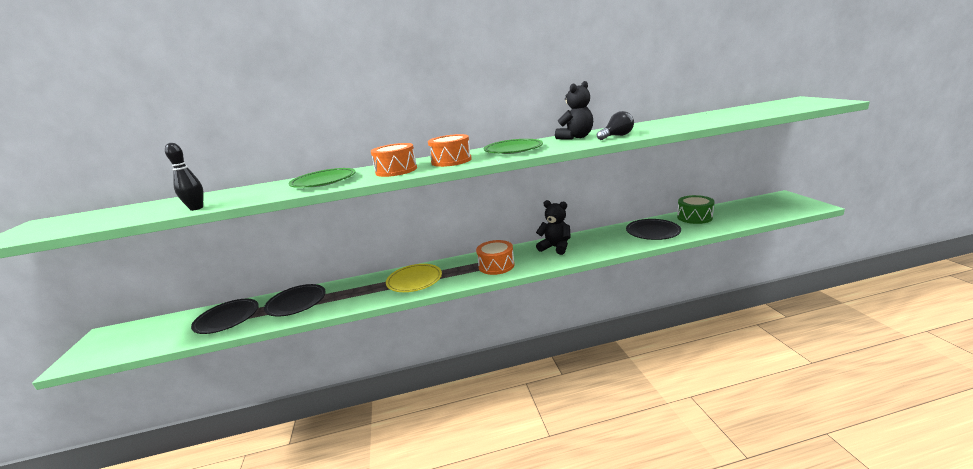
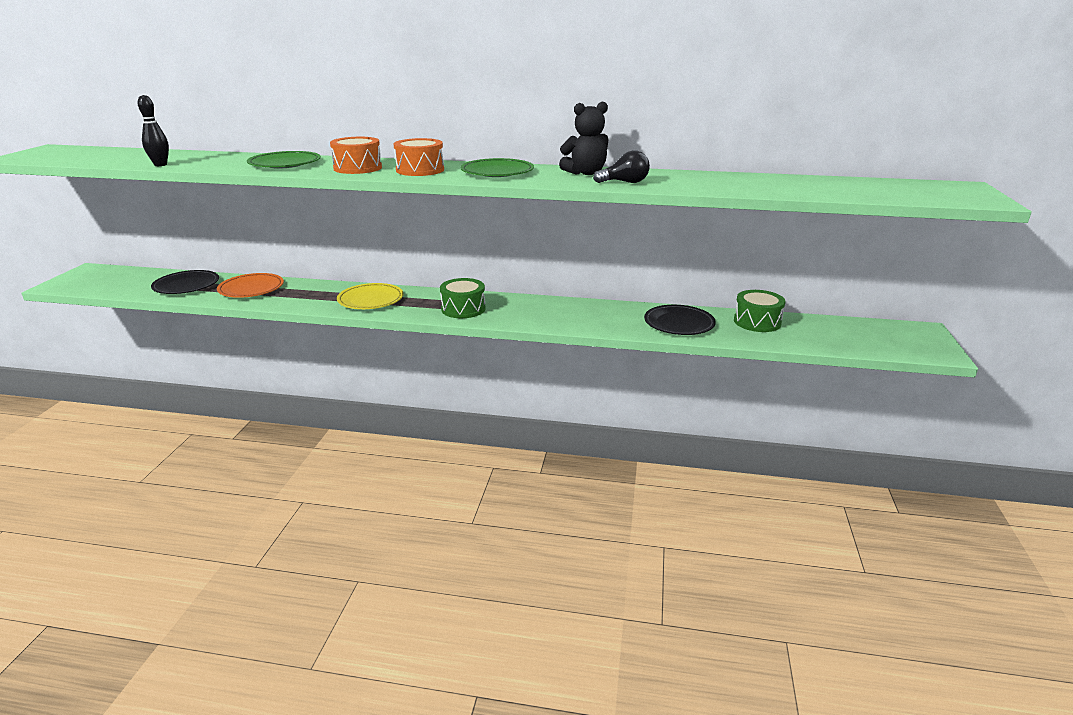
camera: 20 degrees right, 5 degrees up
black plate [264,284,326,316] -> orange plate [217,273,284,298]
orange drum [476,240,514,275] -> green drum [440,278,486,318]
black teddy bear [536,200,571,255] -> none

